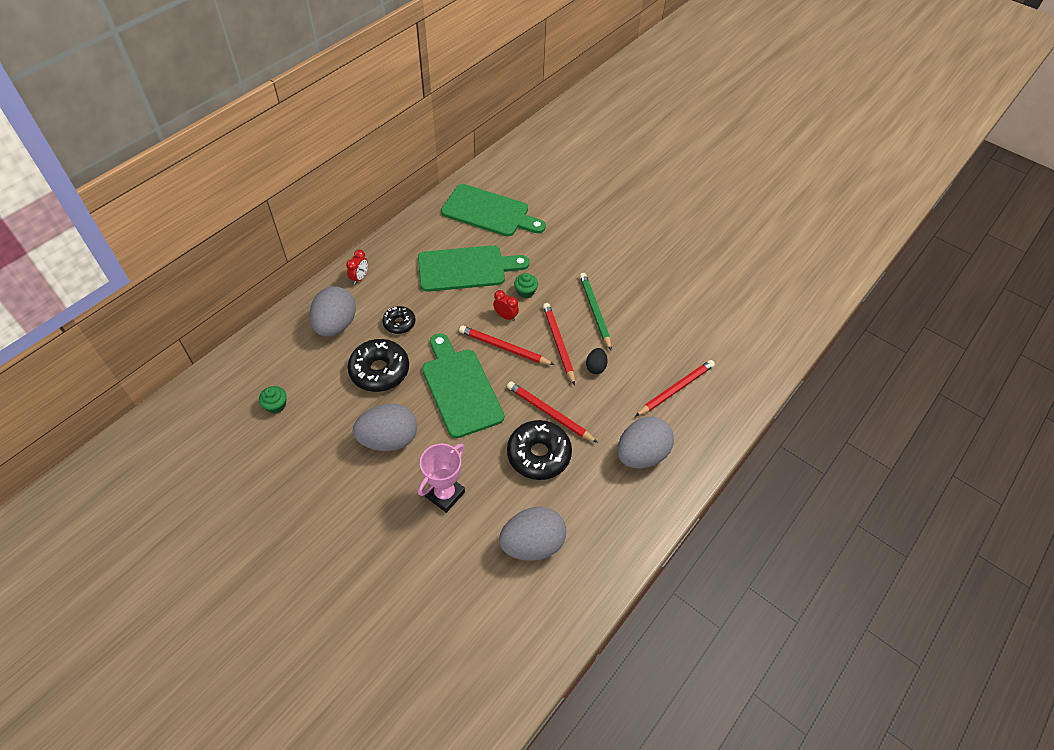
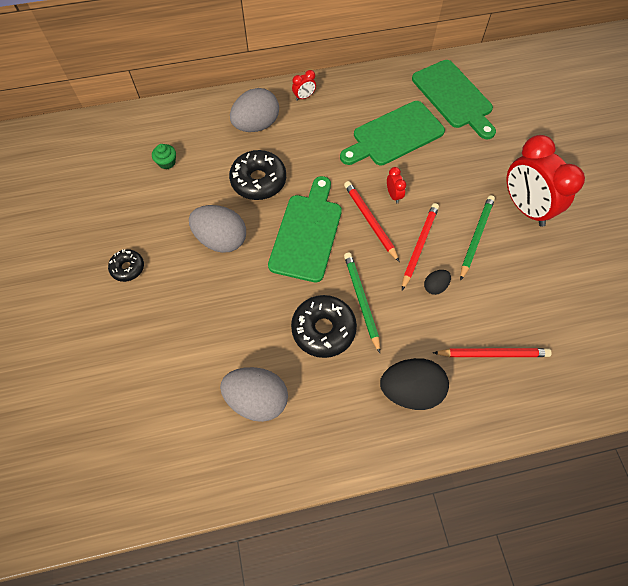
camera: 40 degrees right, 10 degrees up
black donut [382,306,416,334] -> black donut moved to [108,249,144,282]
green cutting board [418,245,529,292] -> green cutting board turned 120 degrees clockwise [340,101,445,165]
pink trophy [418,444,465,513] -> none
red pencil [507,381,598,443] -> green pencil [344,253,380,353]
green cupcake [514,273,538,298] -> none
grey egg [617,417,674,468] -> black egg [380,358,449,410]
none -> red clock [507,135,585,227]

